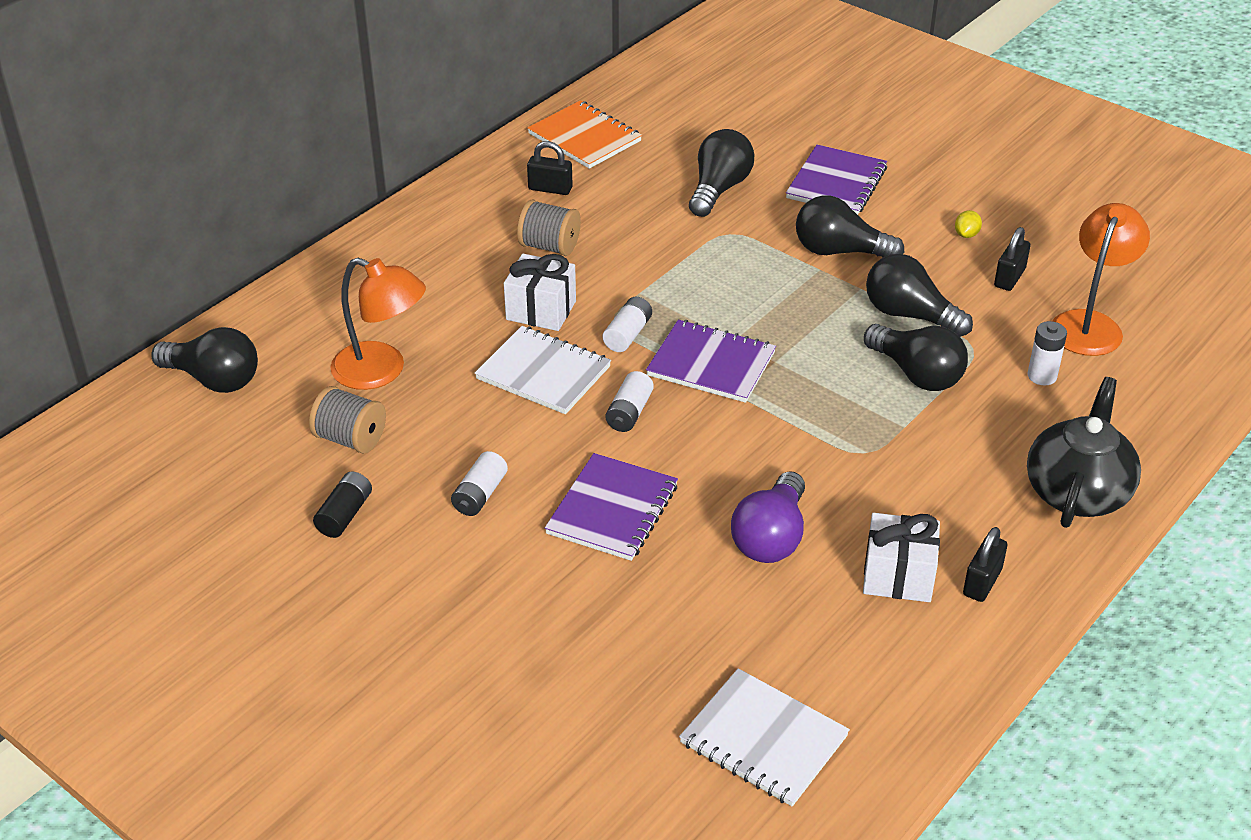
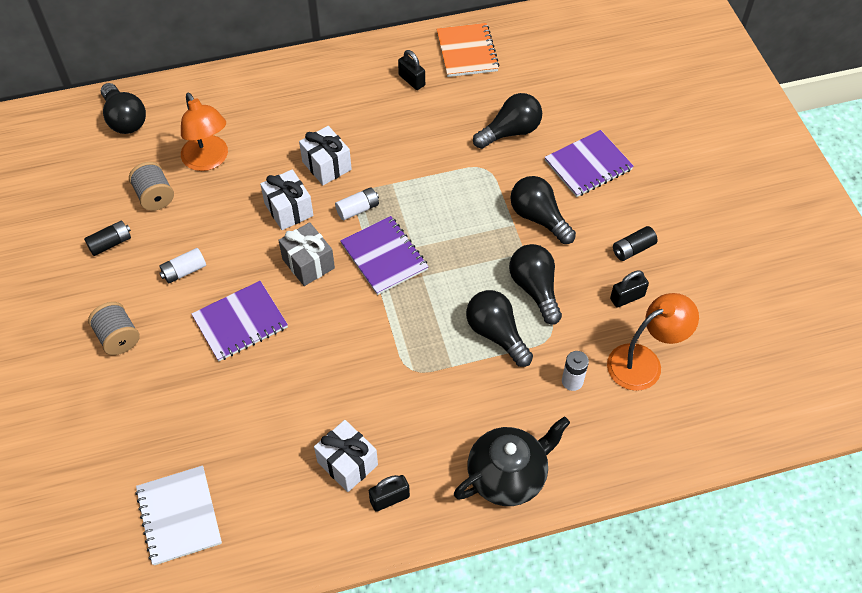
camera: 35 degrees right, 15 degrees up
white notebook [475,326,611,414] -> white gift [260,169,314,230]
grey spool [517,200,581,256] -> grey spool moved to [88,302,140,355]
white battery [606,371,654,432] -> grey gift [278,222,335,286]
purple light bulb [731,471,805,563] -> none
black light bulb [864,324,968,391] -> black light bulb turned 150 degrees clockwise [466,290,533,367]
yellow lemon [955,210,982,238] -> black battery [613,226,658,261]

